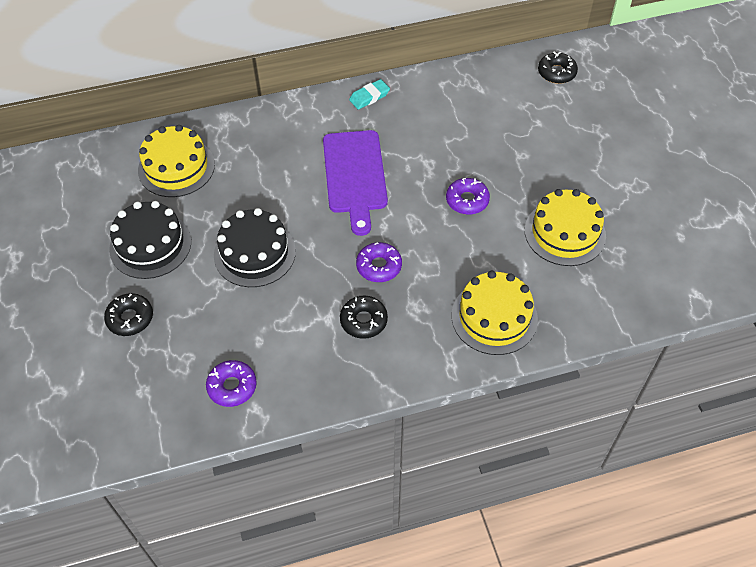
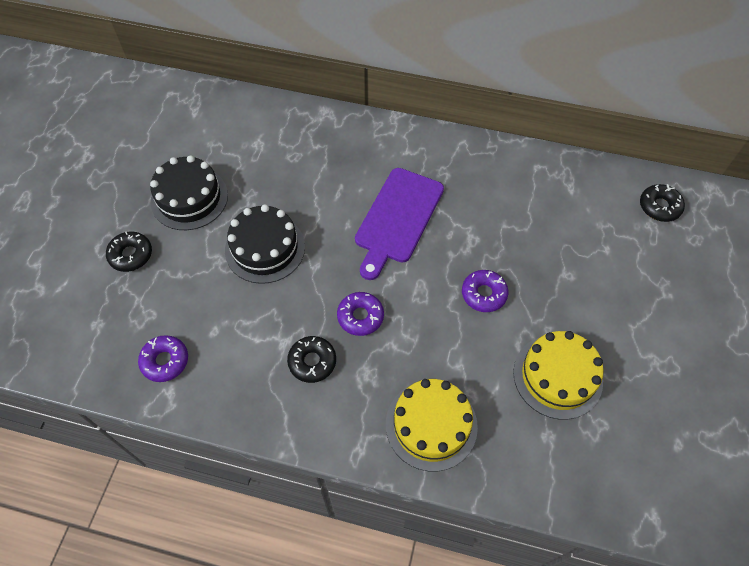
camera: 30 degrees right, 5 degrees up
yellow cake [138,125,215,197] -> none
turquoise eraser [349,79,390,110] -> none

